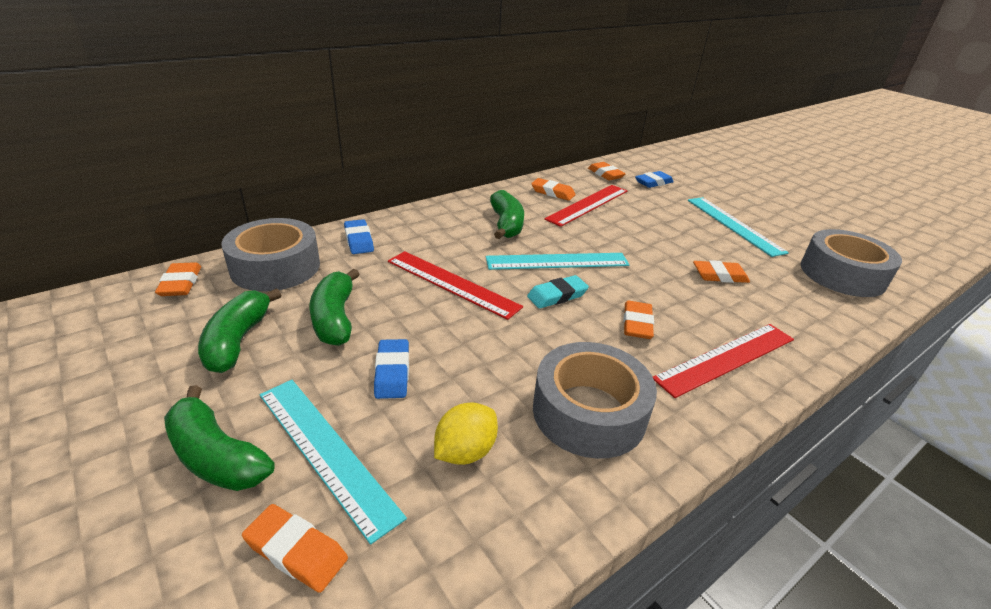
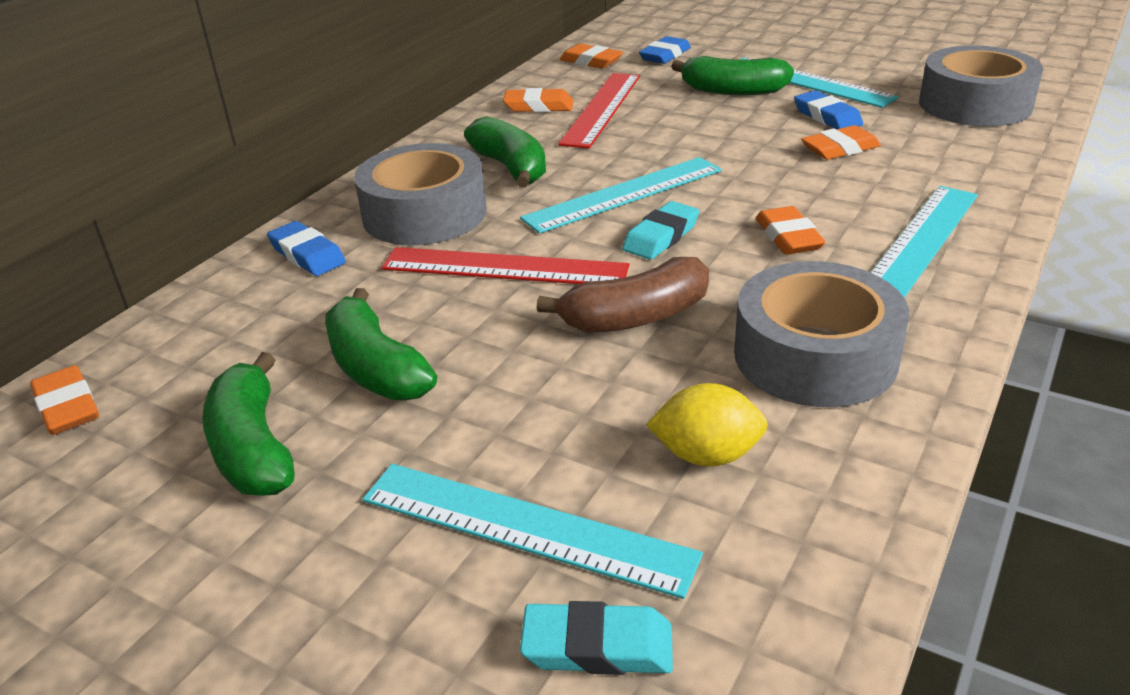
camera: 20 degrees left, 0 degrees up
green banana [164,385,275,491] -> green banana moved to [671,56,794,95]
grey tape [221,218,320,291] -> grey tape moved to [354,143,486,245]
orange eraser [242,504,348,593] -> turquoise eraser [520,601,673,675]
blue eraser [374,339,409,399] -> blue eraser moved to [794,90,863,129]
yellow lemon [434,402,498,465] -> yellow lemon turned 75 degrees clockwise [646,383,768,467]
red ruler [653,324,794,398] -> turquoise ruler [871,186,978,298]
none -> brown banana [536,257,709,333]

